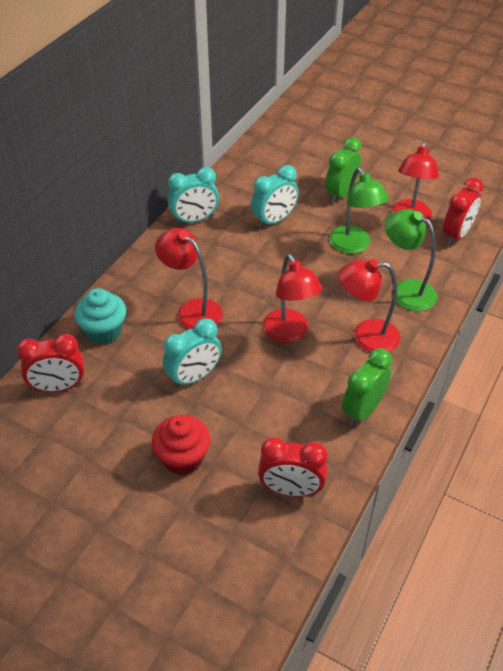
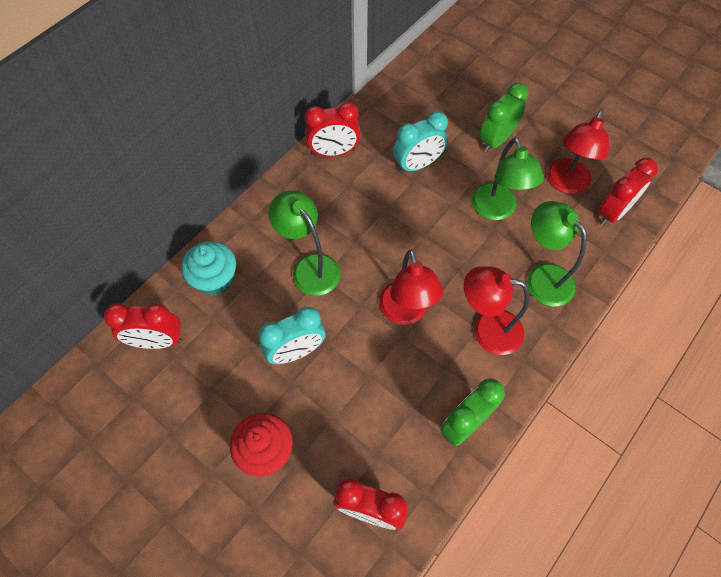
camera: 10 degrees right, 15 degrees up
red lamp [155,228,223,330] -> green lamp [268,190,341,296]
turquoise clock [168,167,219,224] -> red clock [305,102,361,157]

